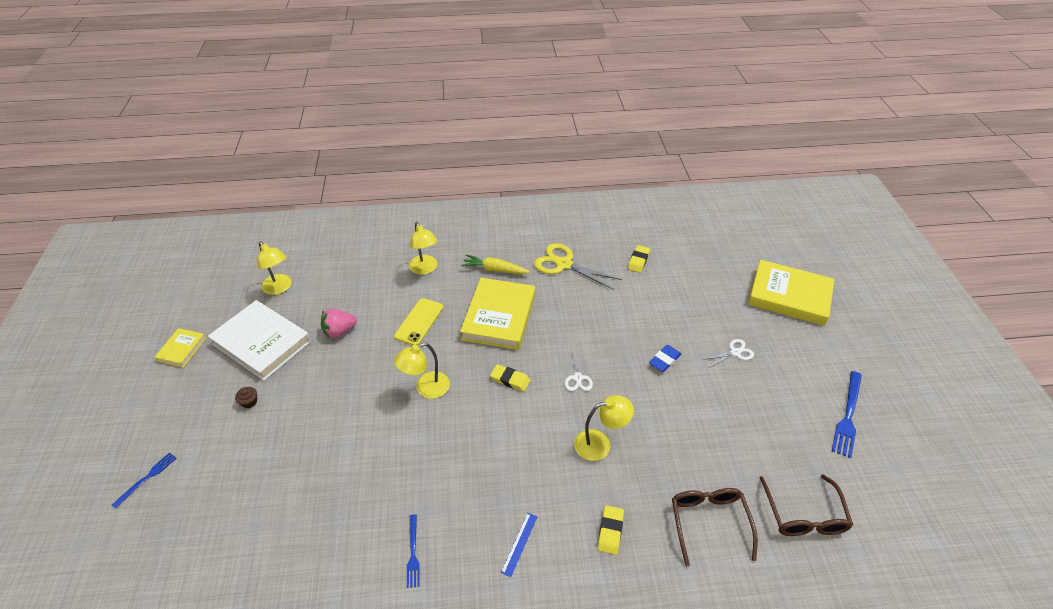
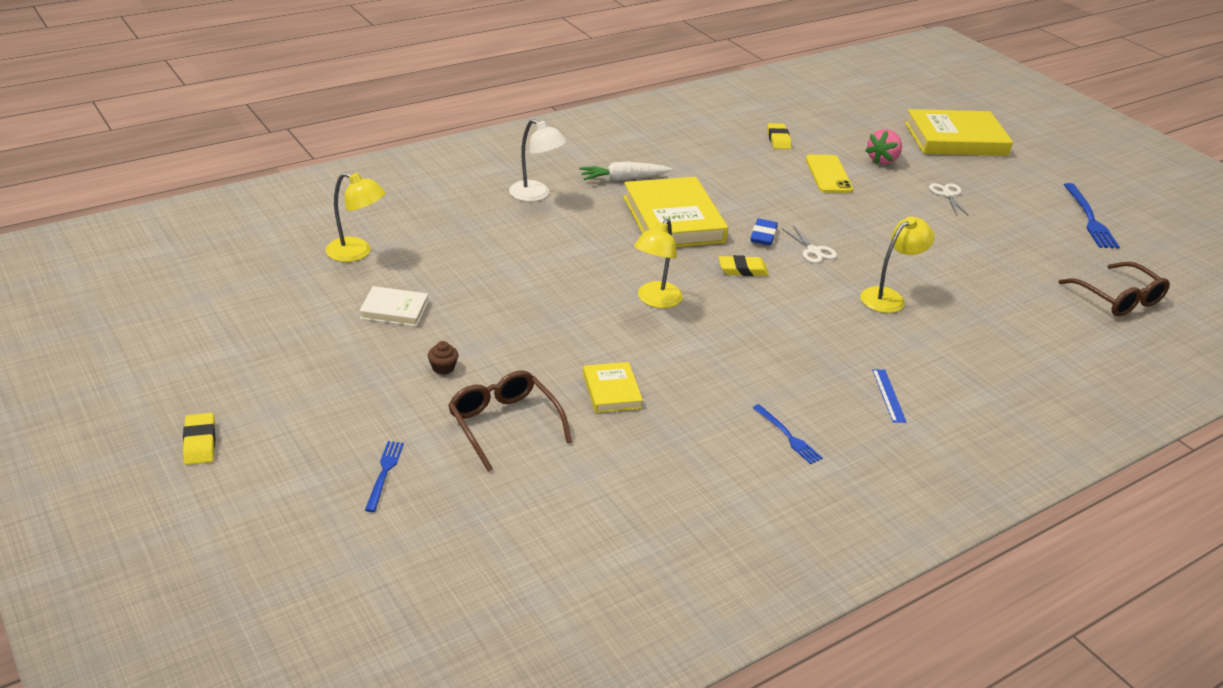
camera: 30 degrees left, 10 degrees down
yellow book [154,328,206,367] -> yellow book moved to [583,362,643,413]
white book [208,300,311,381] -> white book [359,286,428,327], size x0.50
pink strawberry [321,308,357,339] -> pink strawberry moved to [865,129,902,165]
yellow phone [394,298,443,345] -> yellow phone moved to [806,155,853,193]
yellow lamp [409,222,438,275] -> white lamp [509,119,567,202]
yellow carrot [461,254,530,274] -> white carrot [579,162,673,181]
yellow scissors [534,243,622,290] -> none
yellow eraser [597,505,624,555] -> yellow eraser moved to [183,413,215,465]
blue eraser [649,345,682,372] -> blue eraser moved to [751,219,778,246]
brown glasses [672,488,758,566] -> brown glasses moved to [448,370,572,472]
white scissors [703,339,754,367] -> white scissors turned 45 degrees counterclockwise [929,183,969,216]

